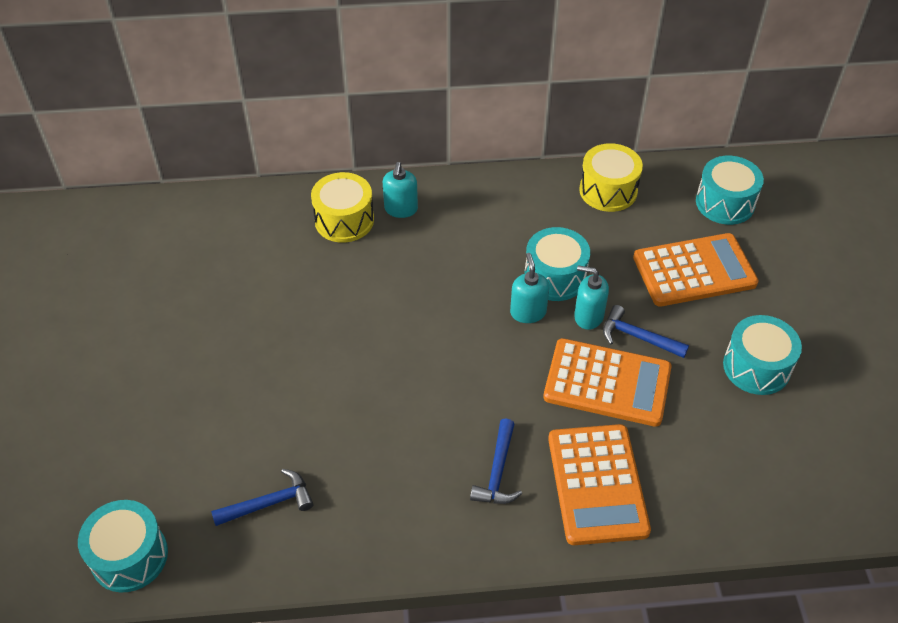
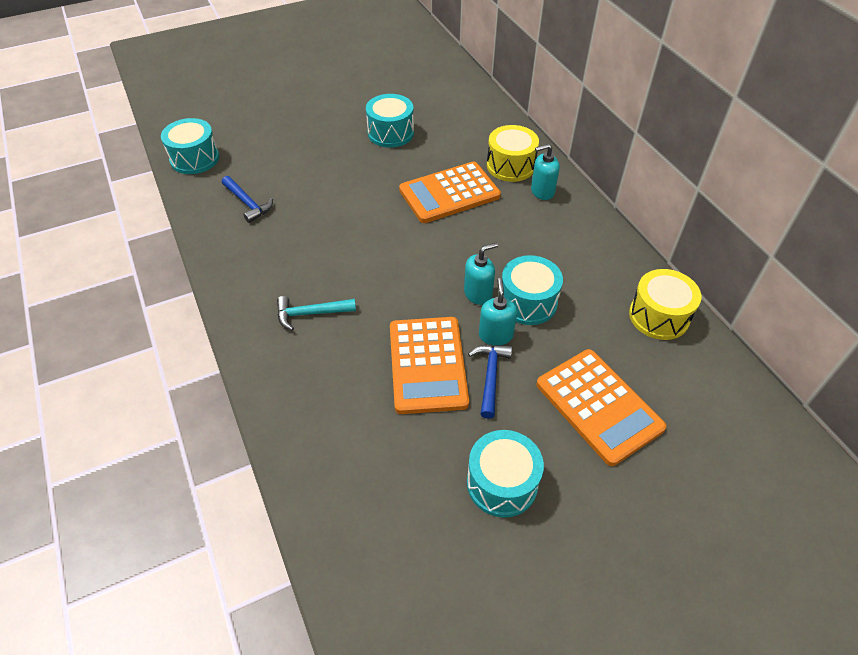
camera: 70 degrees right, 0 degrees up
blue hammer [470,418,522,504] -> turquoise hammer [277,296,356,331]
orange calculator [548,424,651,545] -> orange calculator moved to [399,161,501,223]
turquoise drum [696,156,764,225] -> turquoise drum moved to [366,94,414,148]

